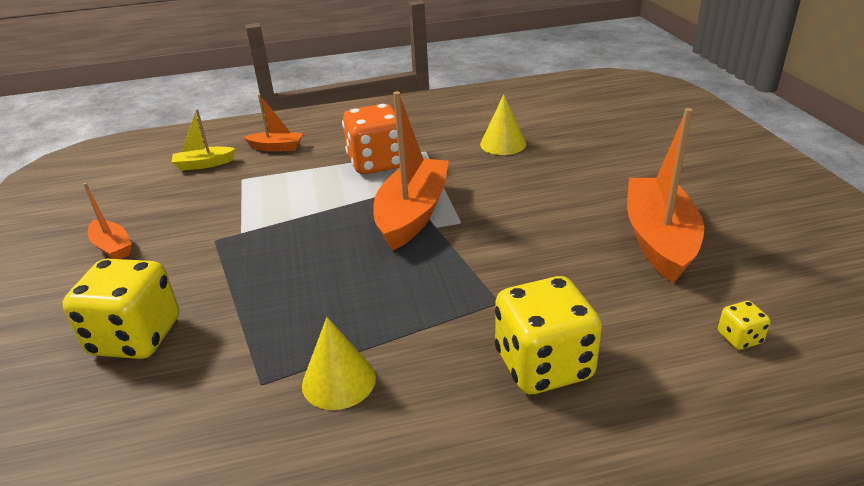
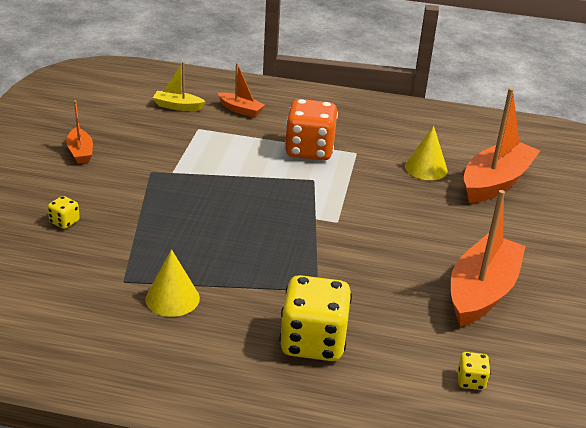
camera: 20 degrees right, 0 degrees up
yellow dice [62,259,179,359] -> yellow dice [48,196,80,229], size x0.43
orange boat [373,91,449,251] -> orange boat moved to [464,88,540,203]

